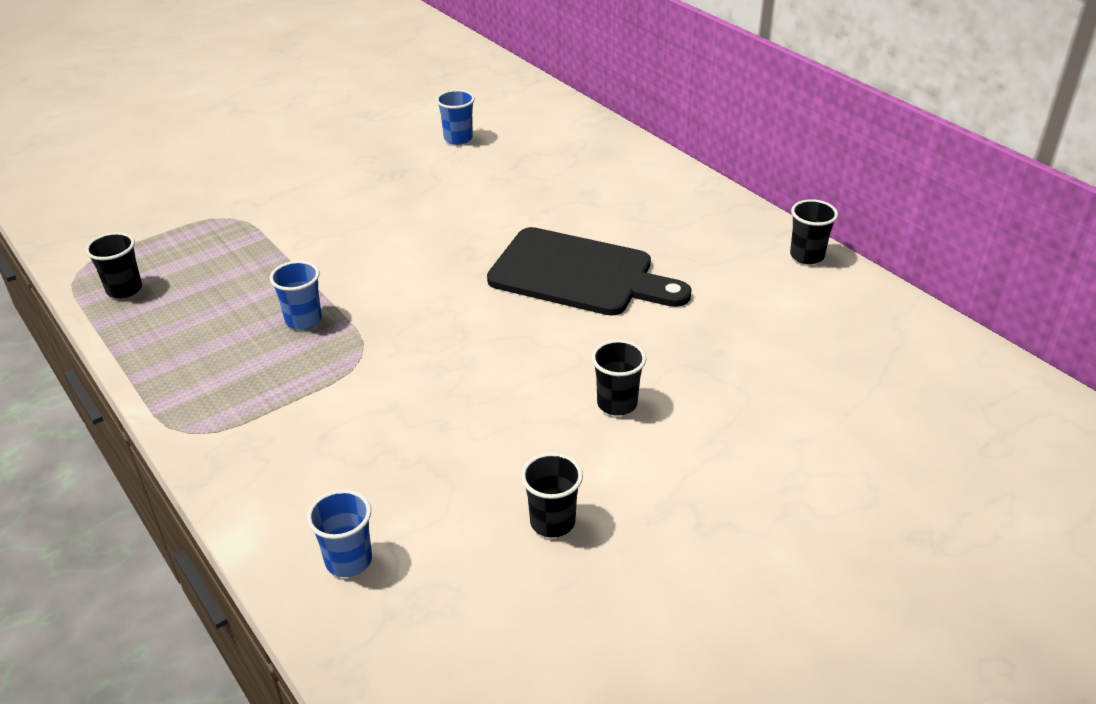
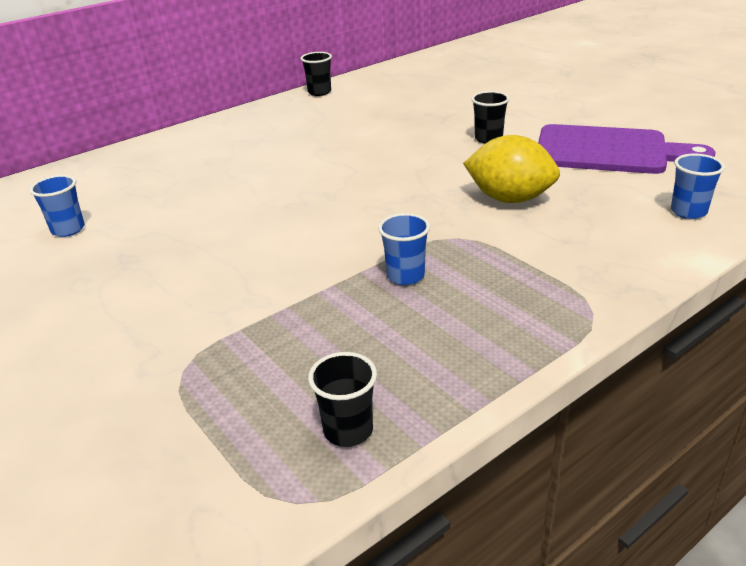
camera: 90 degrees left, 5 degrees down
black cutting board [487,227,692,316] -> none
black cup [521,453,583,538] -> purple cutting board [538,124,716,174]
none -> yellow lemon [463,135,560,203]

